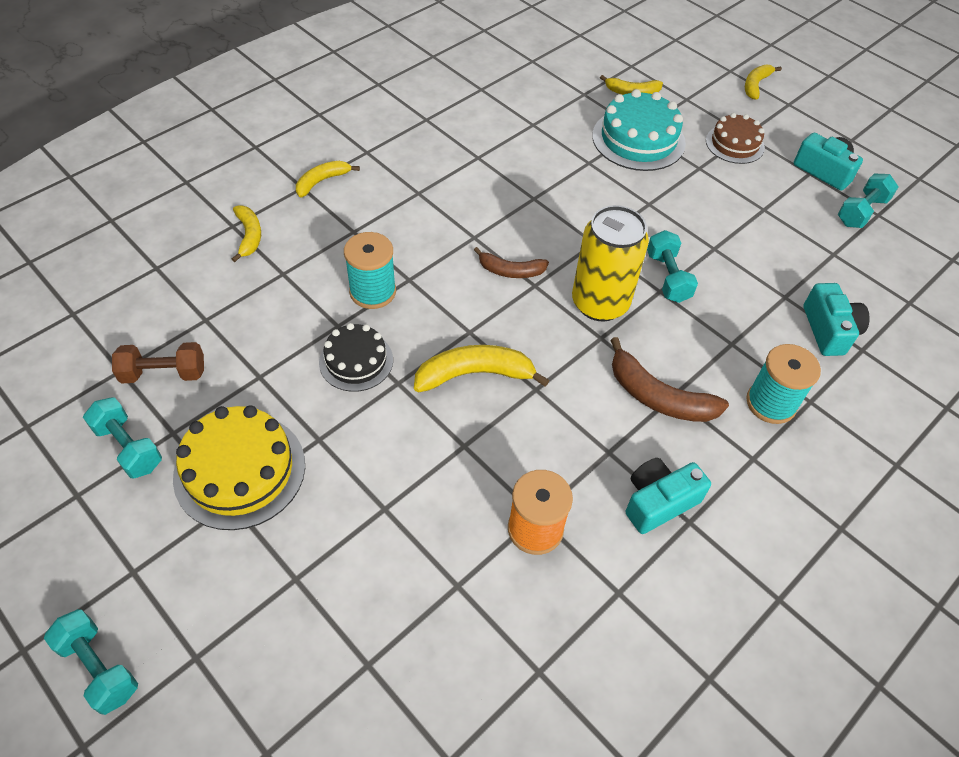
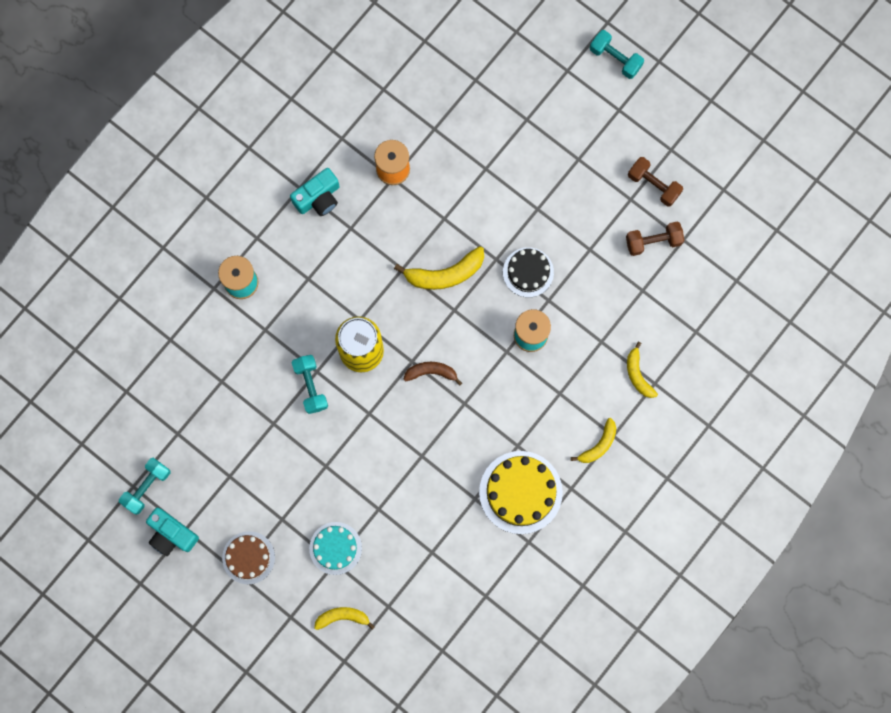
camera: 175 degrees right, 25 degrees up
turquoise dumbbell [83,397,162,478] -> brown dumbbell [628,157,683,207]
yellow cake [173,405,305,530] -> yellow cake moved to [479,451,563,534]
turquoise cake [592,89,686,171] -> turquoise cake [309,522,362,575], size x0.63
brown banana [610,337,729,422] -> none
yellow banana [745,64,782,99] -> none
turquoise camera [803,283,870,356] -> none

